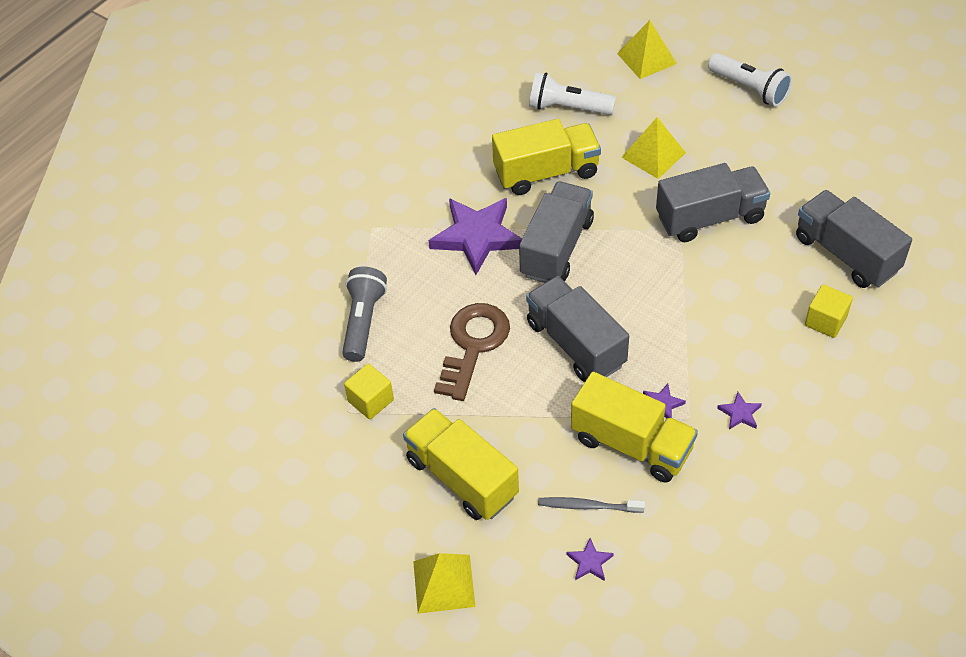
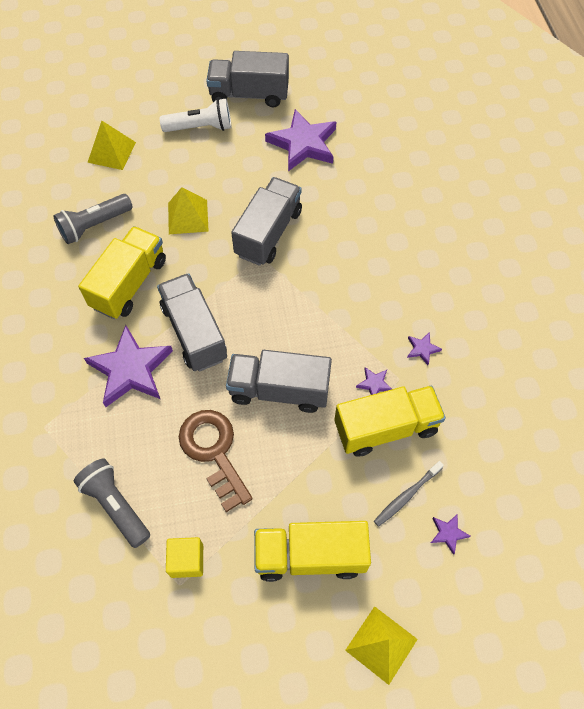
camera: 50 degrees left, 10 degrees up
white flashlight [529,72,616,115] -> grey flashlight [53,194,133,244]
grey truck [796,190,912,288] -> grey truck moved to [206,51,289,107]
yellow cube [805,284,853,338] -> none
none -> purple star [265,109,336,171]

